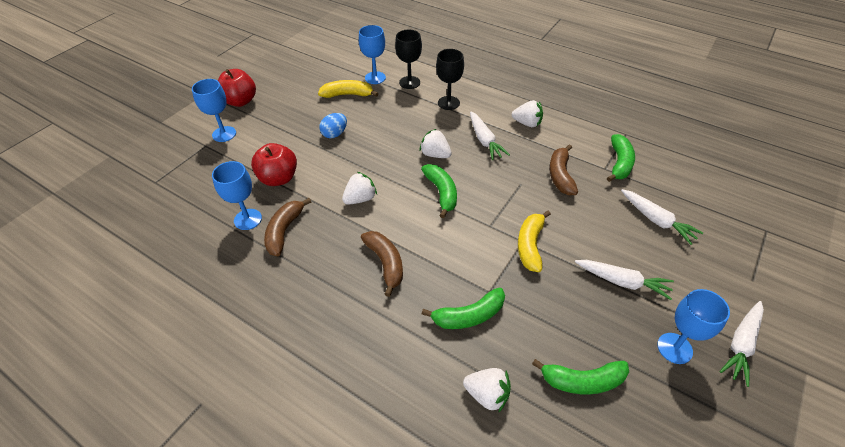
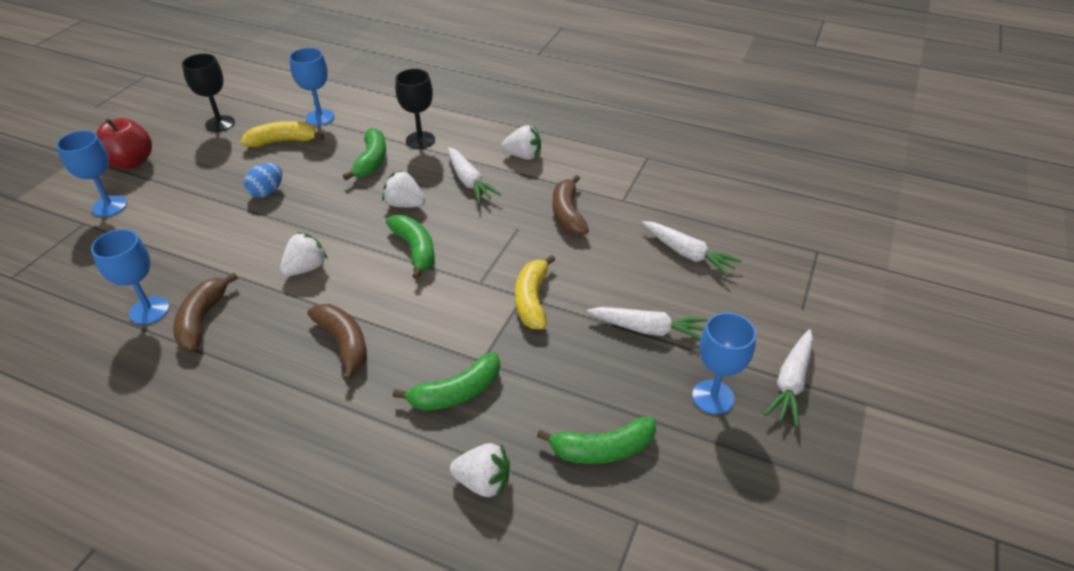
camera: 10 degrees left, 5 degrees down
red apple [251,143,297,186] -> none
black goblet [395,30,422,89] -> black goblet moved to [182,54,235,132]
green banana [607,134,635,182] -> green banana moved to [343,128,386,180]

